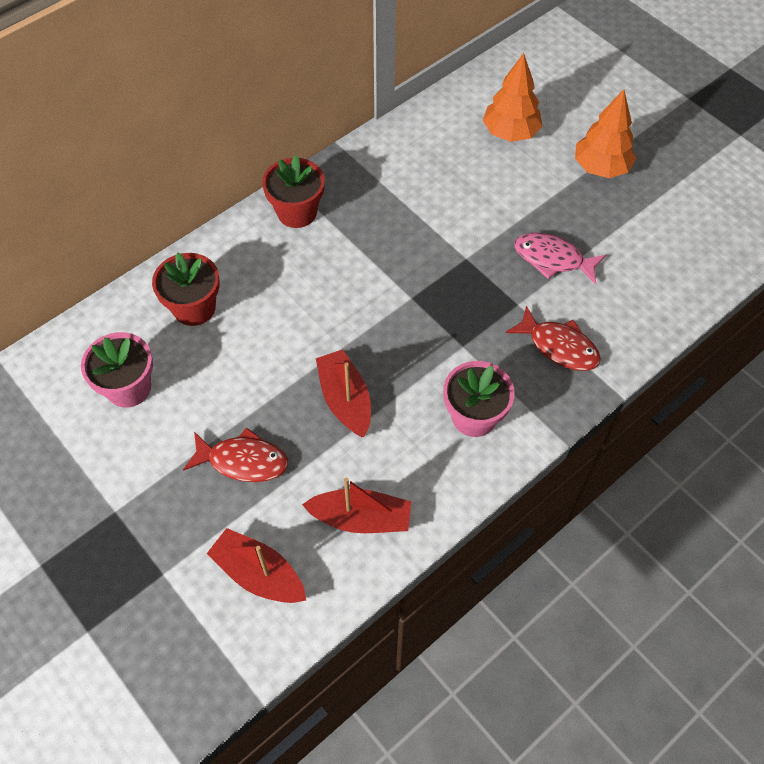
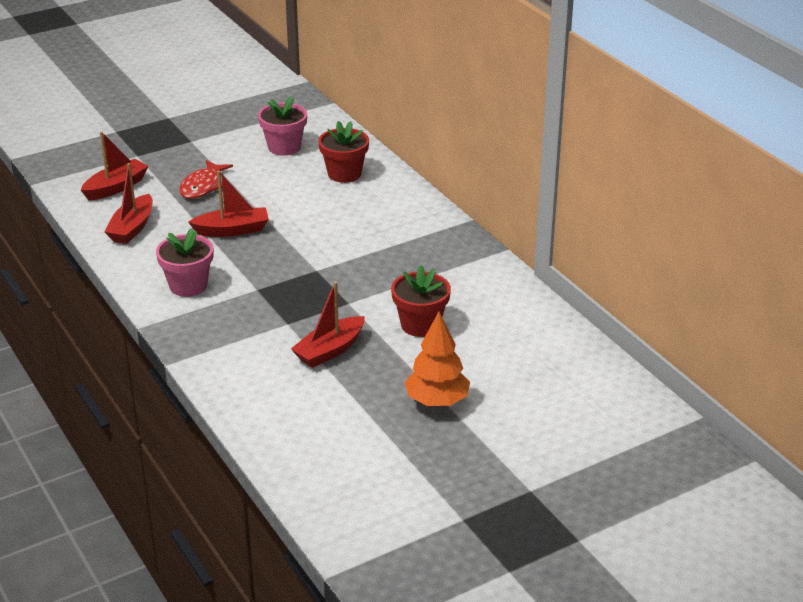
camera: 100 degrees right, 25 degrees down
red flower pot [262,155,325,228] -> red flower pot moved to [391,265,451,337]
orange tree [483,53,542,142] -> none
red fish [506,305,601,371] -> none
pink fish [514,232,606,285] -> red boat [291,281,365,368]

